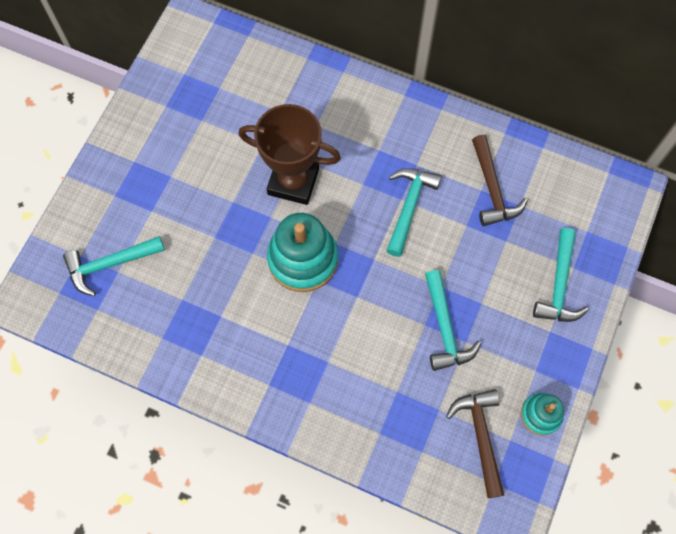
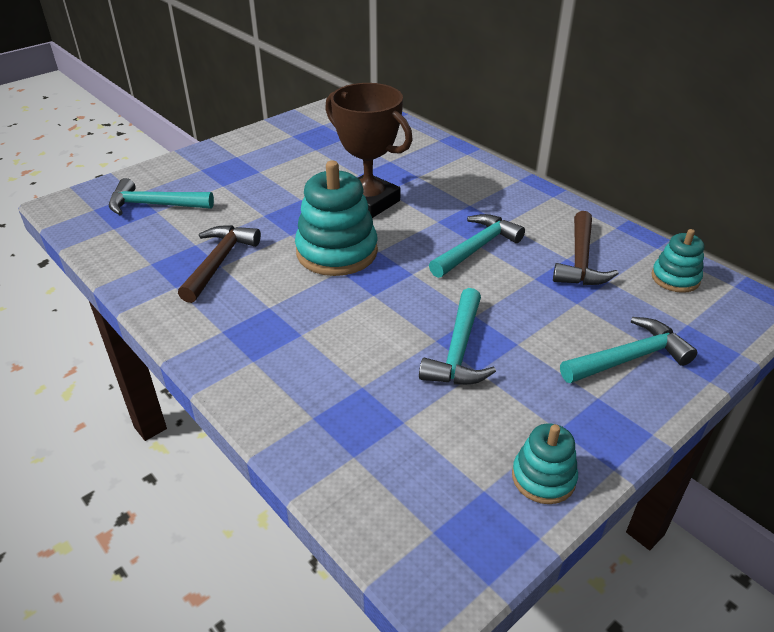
camera: 25 degrees right, 30 degrees down
brown hammer [446,389,504,498] -> brown hammer moved to [178,225,261,303]
turquoise hammer [533,228,589,322] -> turquoise hammer turned 150 degrees counterclockwise [560,317,697,383]
none -> turquoise stacking toy [651,229,704,293]

